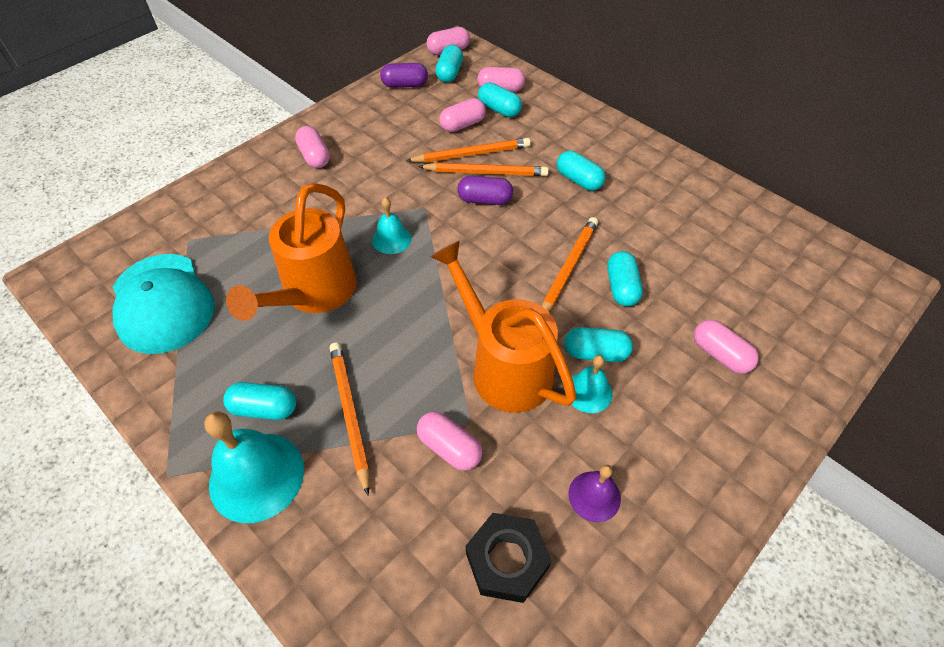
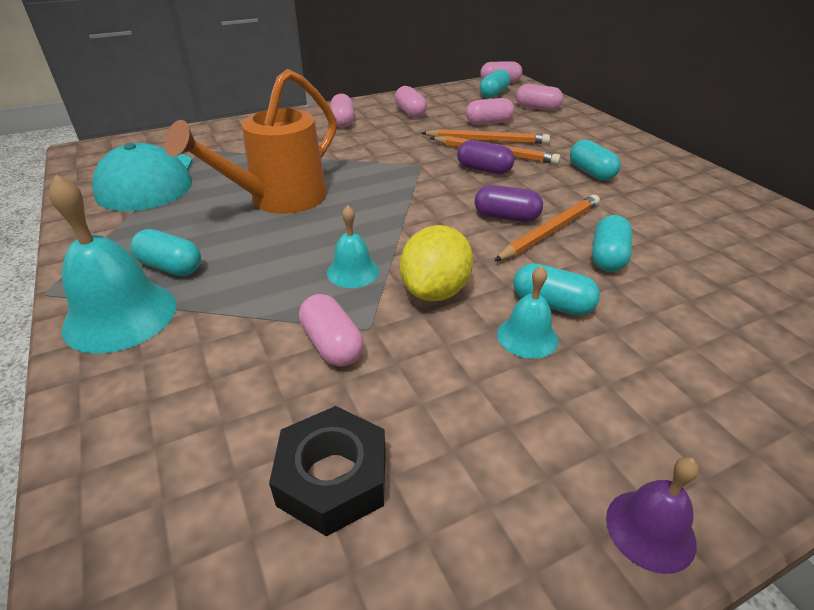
camera: 20 degrees right, 15 degrees down
orange pencil [330,342,369,496] -> none
turquoise bell [372,197,412,254] -> turquoise bell moved to [327,205,379,288]
purple capsule [380,63,428,88] -> purple capsule moved to [475,185,543,222]
orange watering can [430,240,577,413] -> yellow lemon [400,225,473,301]
turquoise capsule [478,83,522,117] -> none
purple bell [568,465,621,522] -> purple bell moved to [606,457,699,574]
pink capsule [694,320,759,374] -> pink capsule moved to [395,86,427,118]

